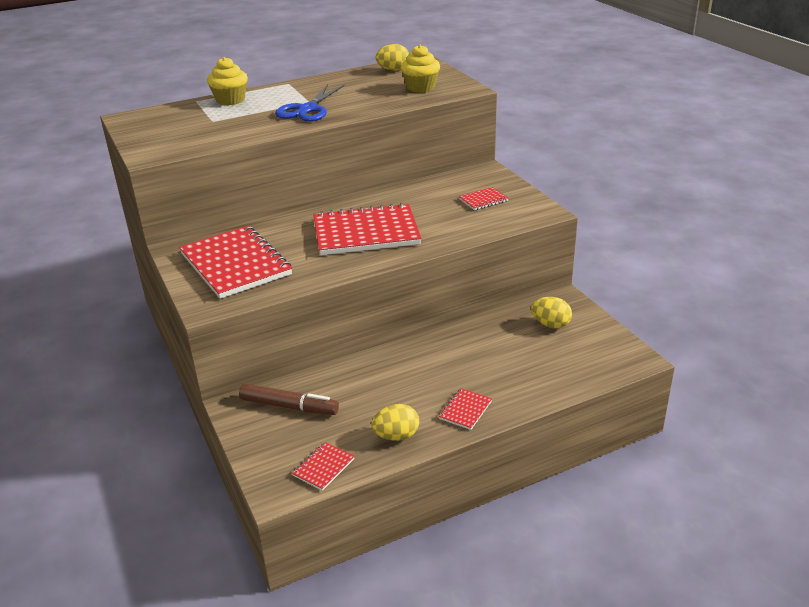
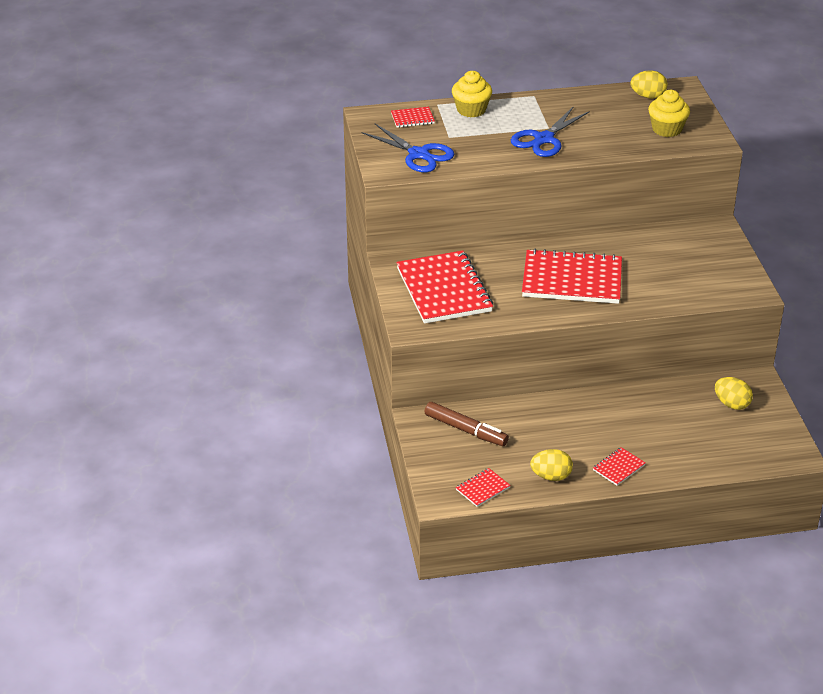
camera: 15 degrees right, 5 degrees up
red notebook [459,187,509,210] -> red notebook moved to [391,107,435,128]
none -> blue scissors [361,124,455,172]

